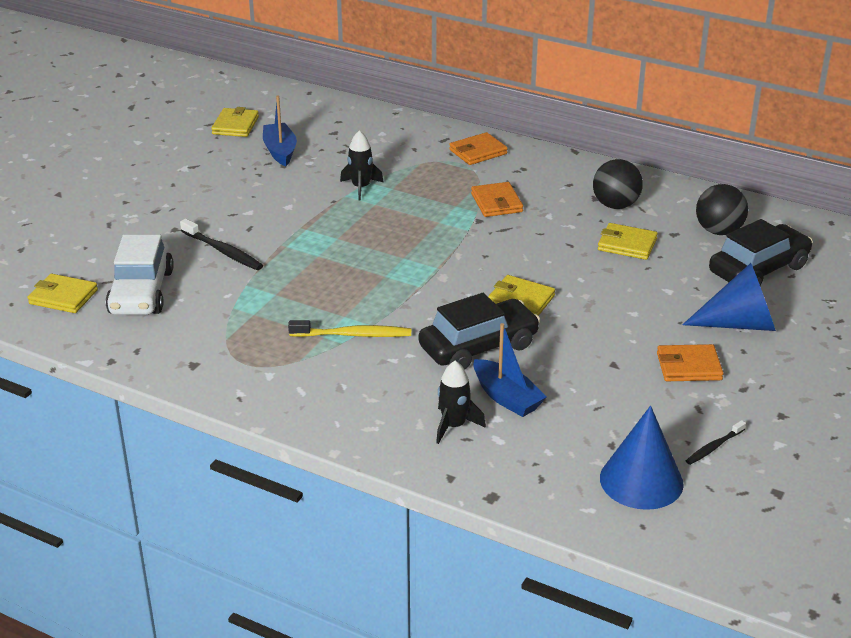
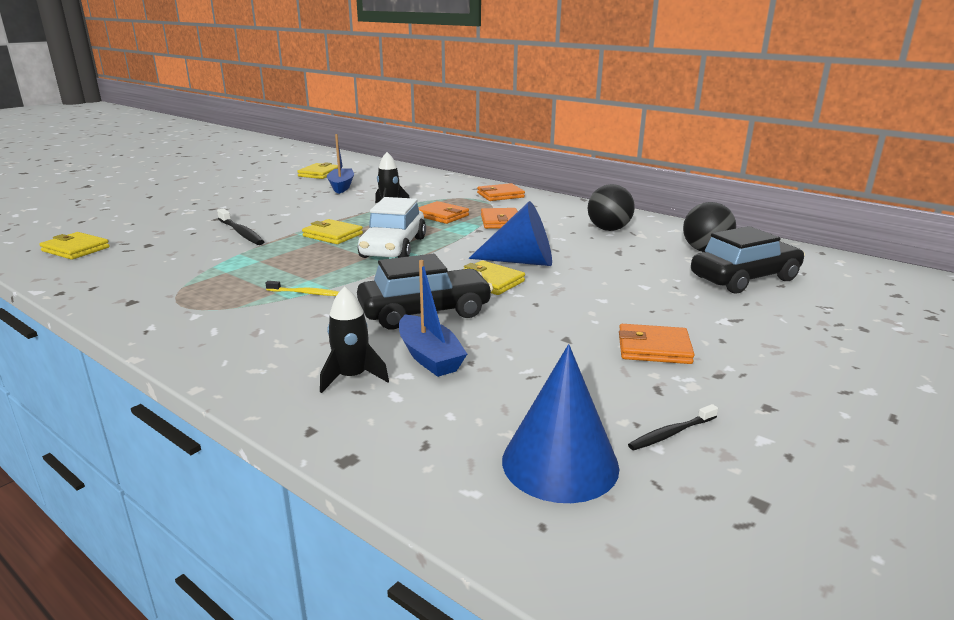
camera: 10 degrees right, 10 degrees down
white car [106,235,174,315] -> white car moved to [358,197,426,258]
yellow toothbrush [288,320,411,337] -> yellow toothbrush [265,281,339,296], size x0.62
yellow wallet [598,223,658,260] -> yellow wallet moved to [302,219,363,244]
blue cone [682,263,776,331] -> blue cone moved to [469,201,552,266]
none -> orange wallet [418,201,469,224]

